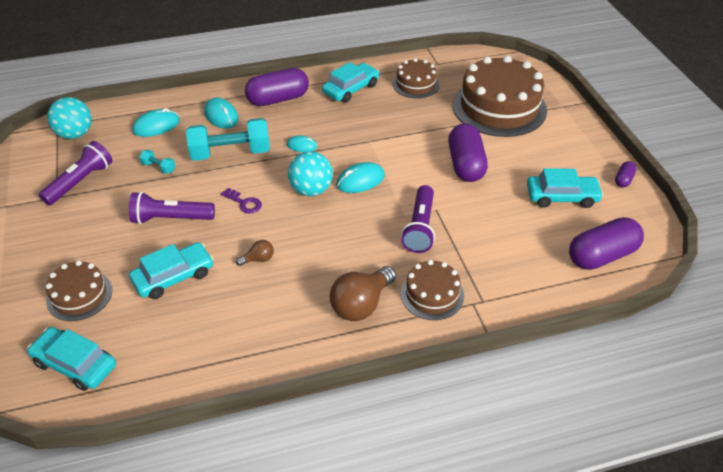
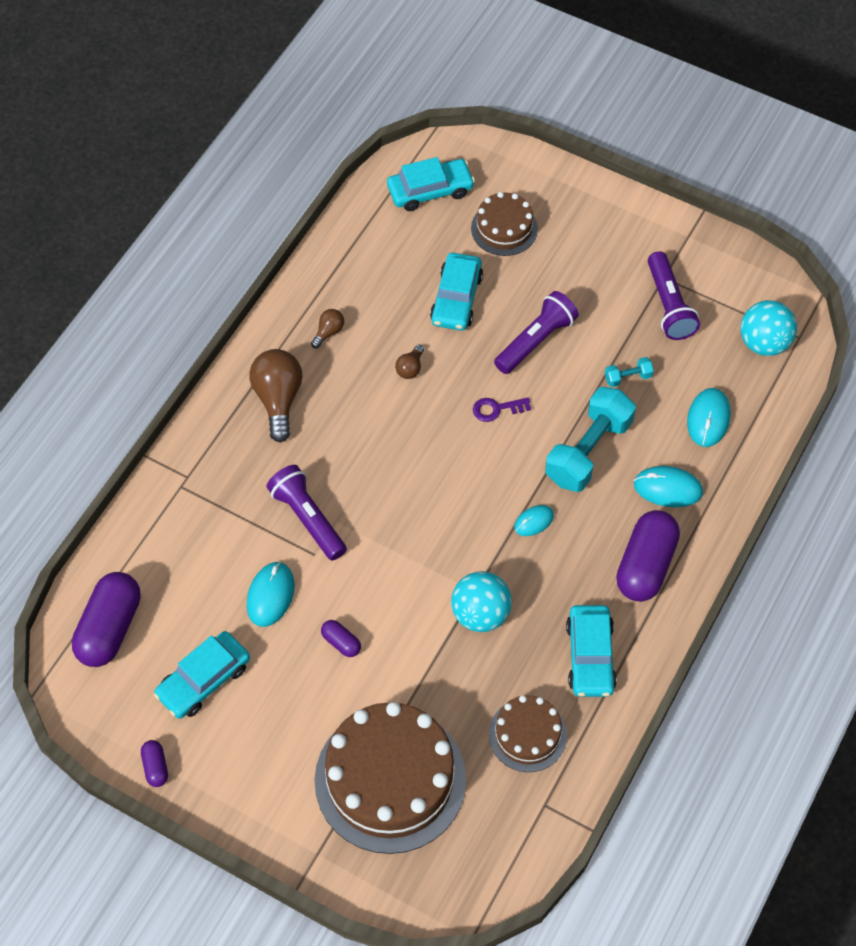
camera: 135 degrees right, 15 degrees up
turquoise ball [288,151,333,196] -> turquoise ball moved to [451,571,512,632]
turquoise mouse [336,162,385,193] -> turquoise mouse moved to [247,562,295,627]
brown cake [400,260,464,320] -> none
purple capsule [448,123,488,182] -> purple capsule [321,620,361,657], size x0.46
none -> brown light bulb [311,309,344,348]

